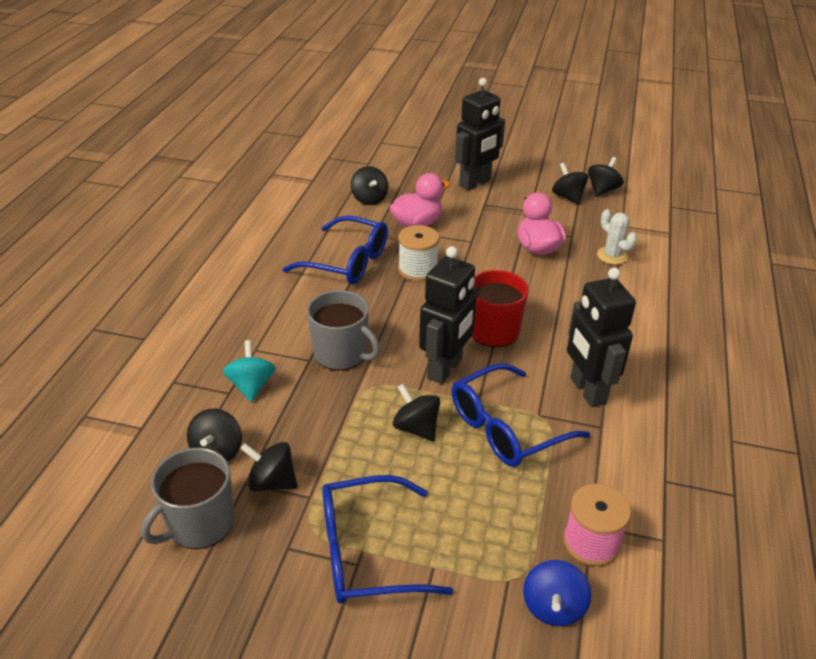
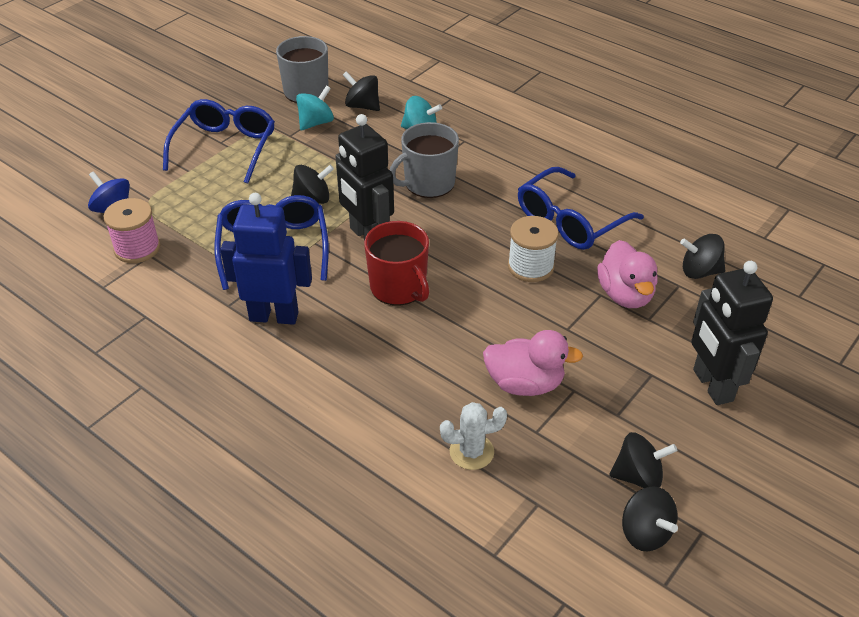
camera: 115 degrees right, 5 degrees up
black spinning top [240,442,298,492] -> turquoise spinning top [296,85,334,130]
black robot [567,267,636,407] -> blue robot [220,193,312,325]

